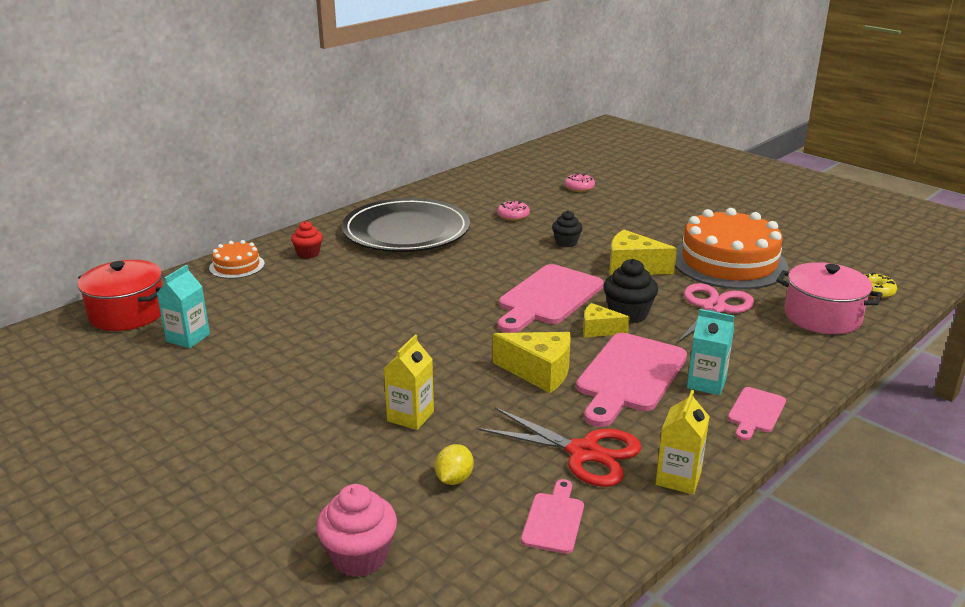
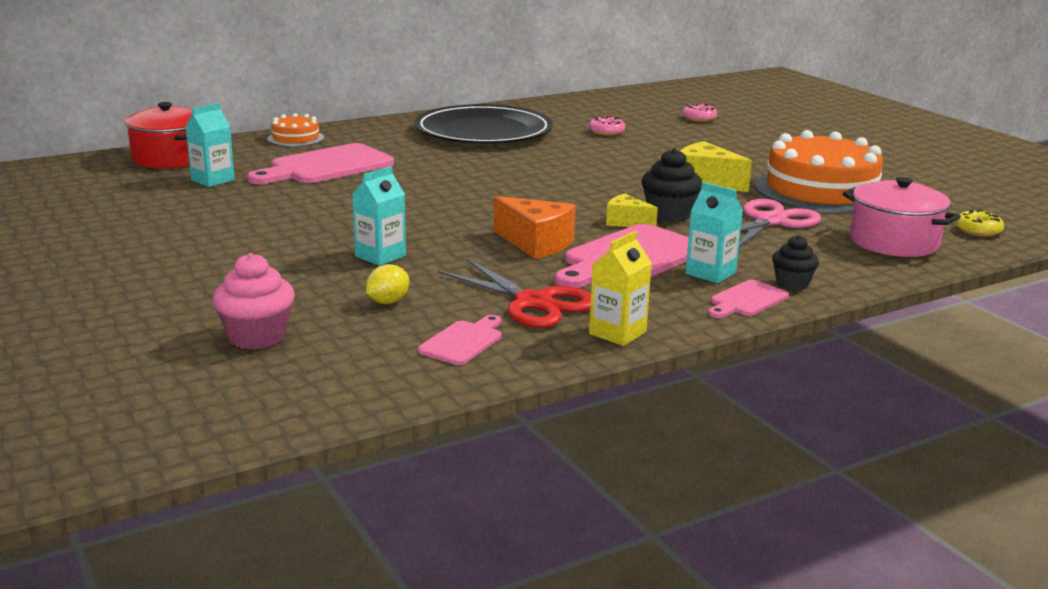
camera: 15 degrees right, 5 degrees down
red cupcake [291,221,323,258] -> none
yellow carton [384,334,434,430] -> turquoise carton [352,166,406,266]
yellow cheese [493,332,571,393] -> orange cheese [494,196,576,259]
pink cutting board [498,264,604,333] -> pink cutting board moved to [247,143,394,184]
black cupcake [552,211,583,247] -> black cupcake moved to [772,235,819,290]

